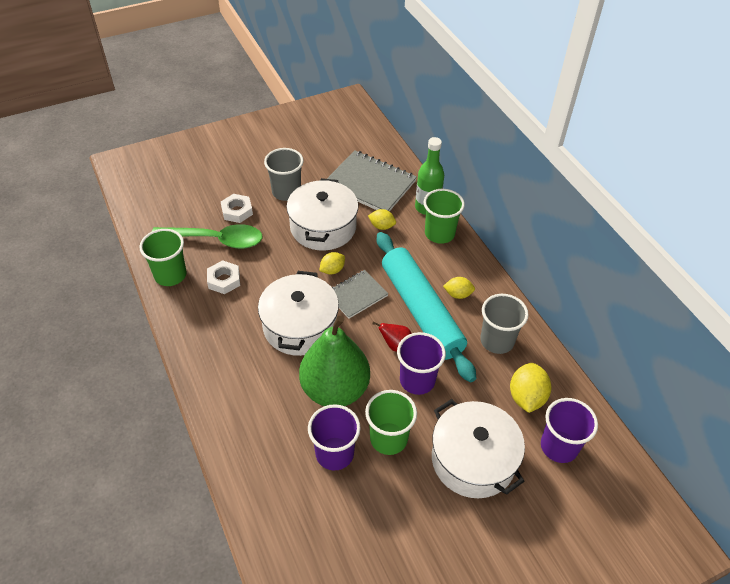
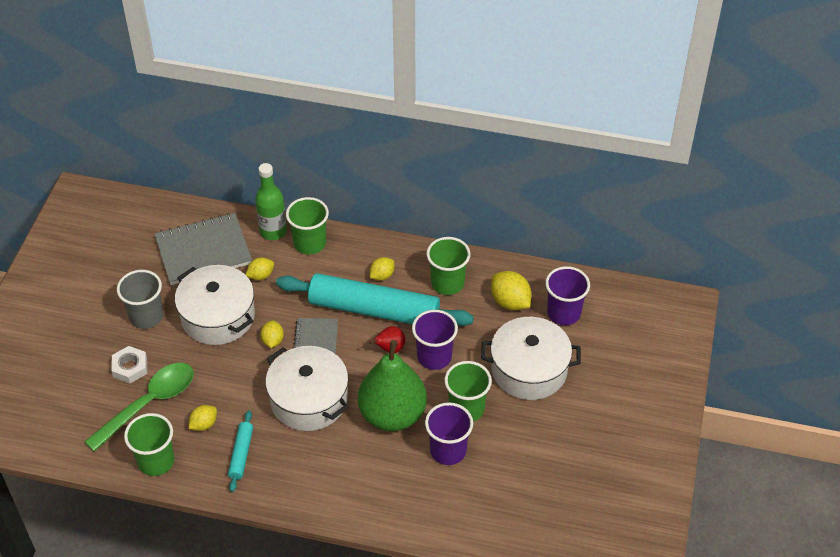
camera: 50 degrees left, 0 degrees up
white nut [207,260,240,294] -> yellow lemon [189,405,217,431]
grey cup [480,294,529,354] -> green cup [426,237,470,295]
none -> turquoise rolling pin [228,410,253,492]

